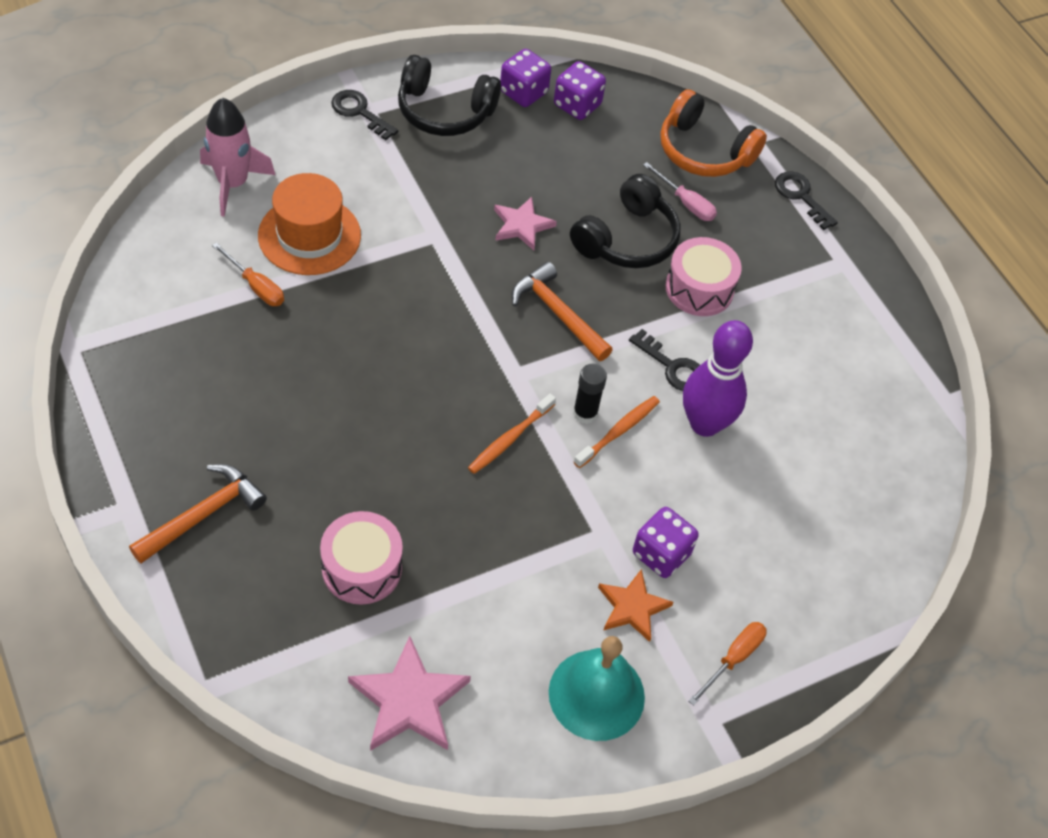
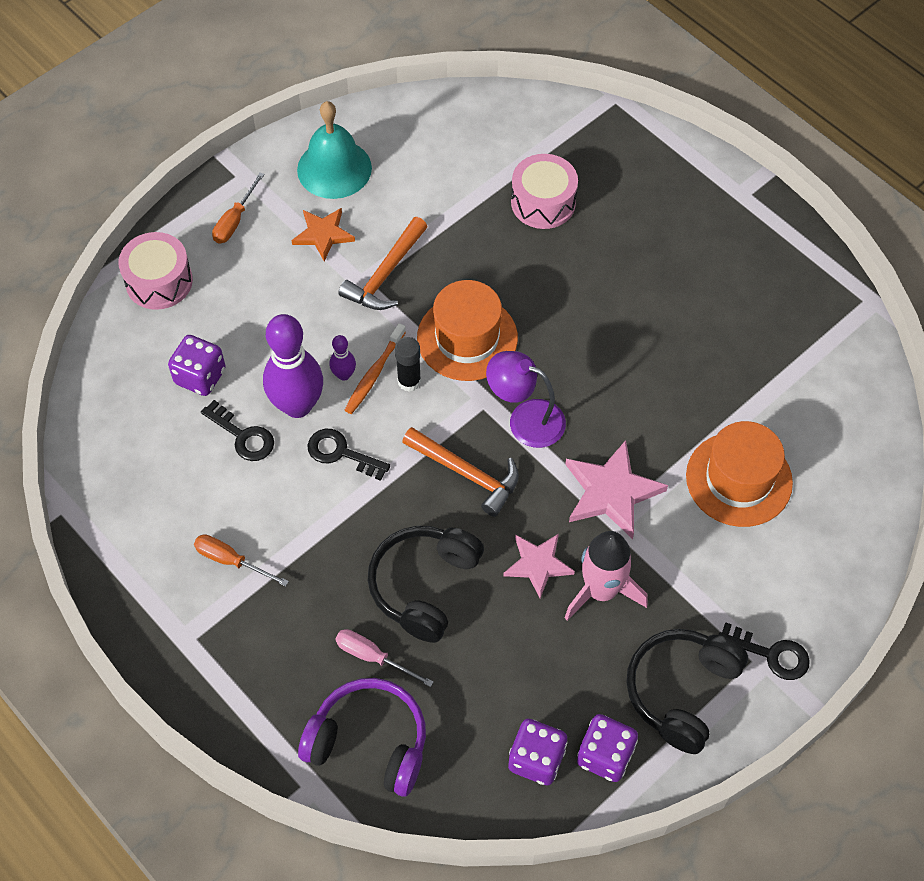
camera: 170 degrees right, 5 degrees up
orange hammer [129,464,267,563] -> orange hammer moved to [338,217,428,310]
pink rocket [200,97,275,217] -> pink rocket moved to [565,531,648,620]
orange screwdriver [212,242,284,306] -> orange screwdriver moved to [194,534,289,587]
pink star [348,636,471,751] -> pink star moved to [565,440,668,539]
black headphones [398,55,501,136] -> black headphones turned 60 degrees counterclockwise [626,629,748,754]
orange toothbrush [468,394,556,474] -> orange hat [417,280,518,381]
purple dice [633,507,699,578] -> purple dice moved to [168,335,226,396]
orange headphones [660,89,767,177] -> purple headphones [298,678,426,797]
pink drum [666,237,742,316] -> pink drum moved to [119,232,193,310]
black key [775,171,838,230] -> black key moved to [201,400,274,461]
none -> purple bowling pin [330,335,356,381]
none -> purple lamp [486,351,566,448]

